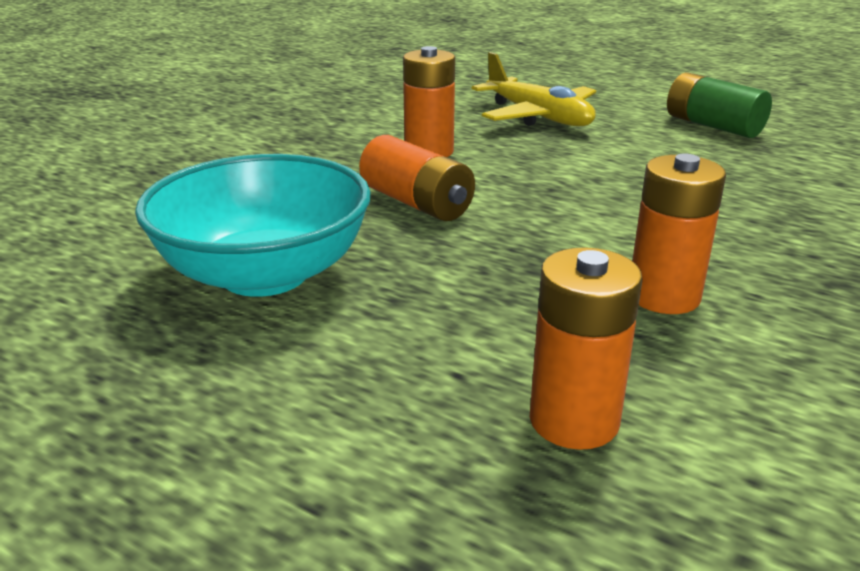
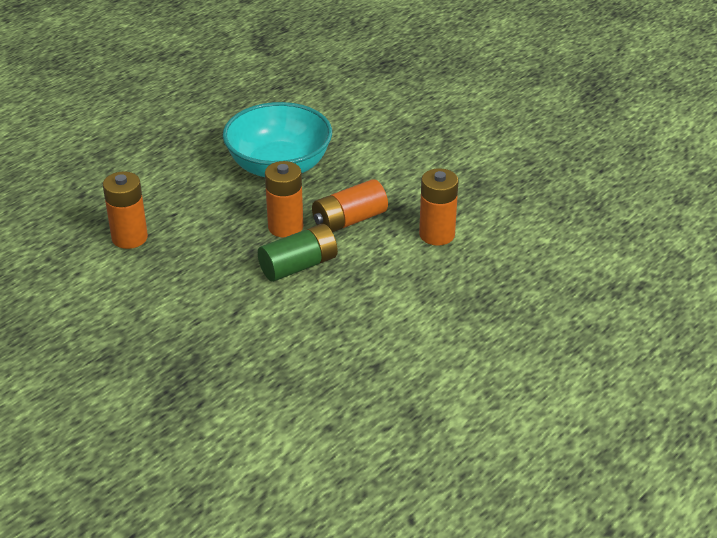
camera: 100 degrees right, 10 degrees up
yellow plane [472,52,596,126] -> none
orange battery [632,154,726,314] -> orange battery moved to [265,161,303,238]
green battery [667,72,772,138] -> green battery moved to [258,224,338,282]

